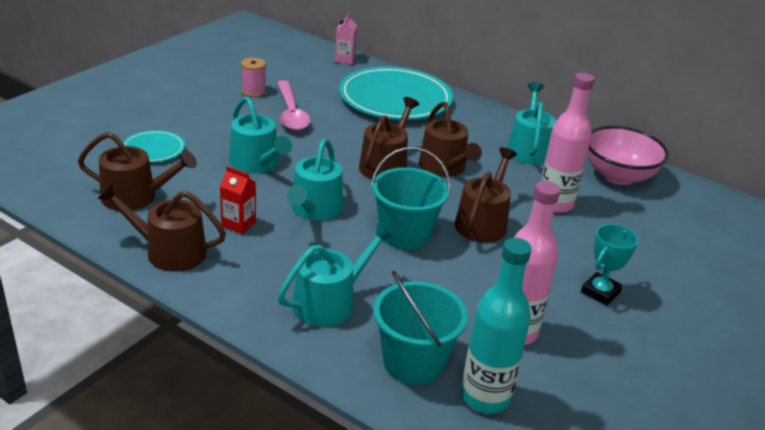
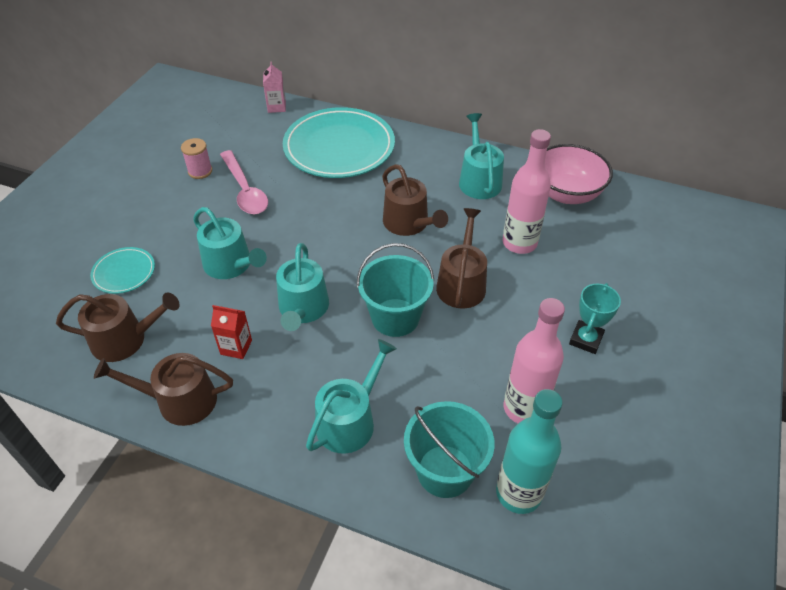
camera: 10 degrees left, 15 degrees up
brown watering can [359,97,419,179] -> none

